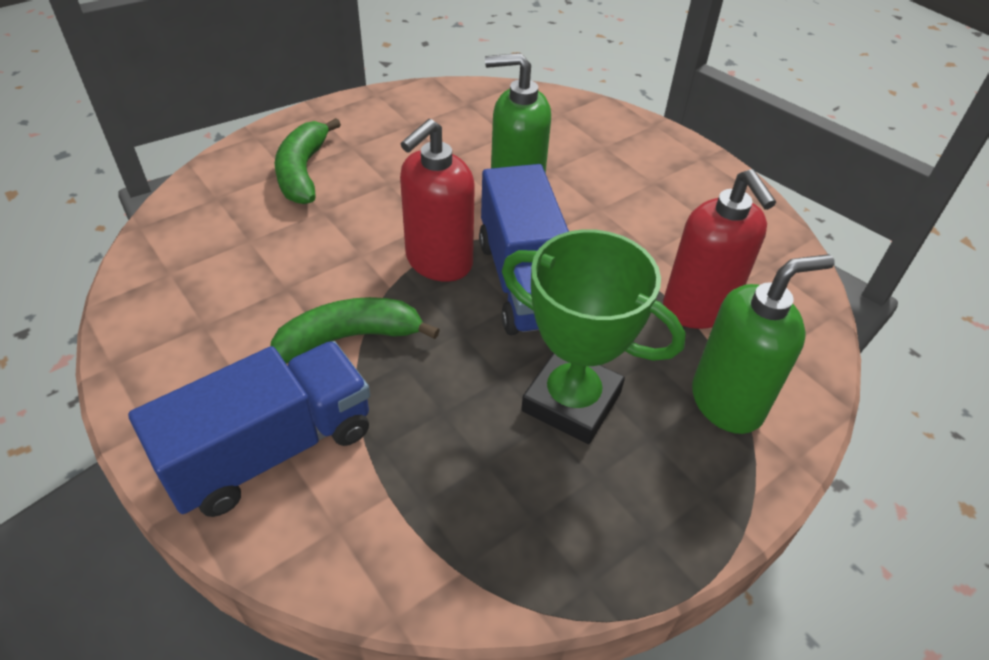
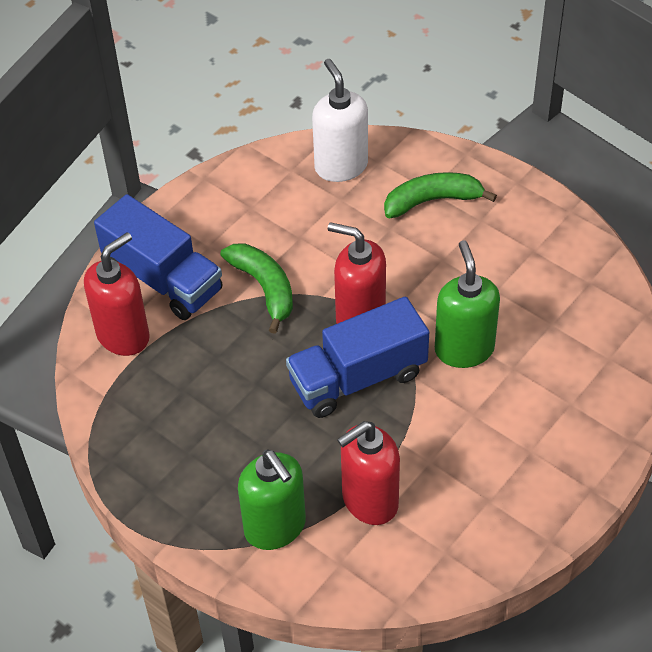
camera: 80 degrees right, 5 degrees up
green trophy [502,229,686,444] -> none
none -> red soap dispenser [84,232,150,356]
none -> white soap dispenser [312,59,368,182]

